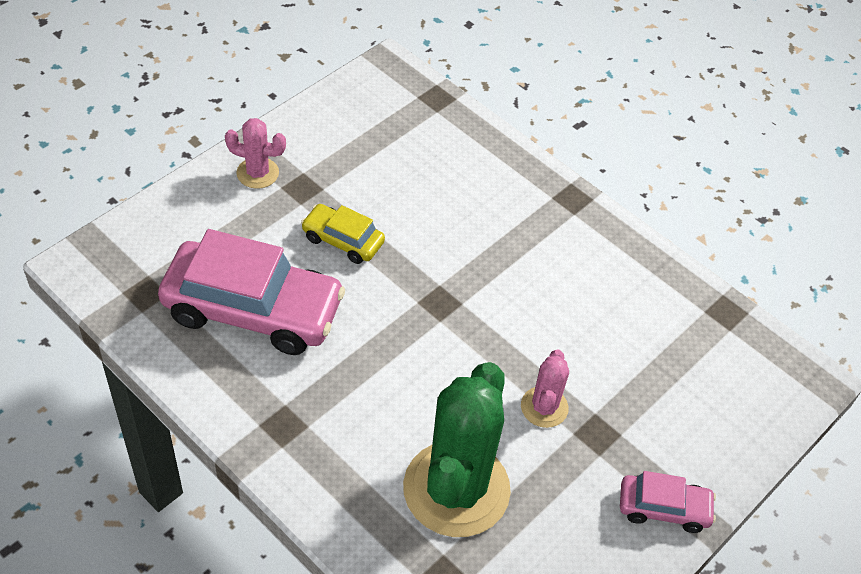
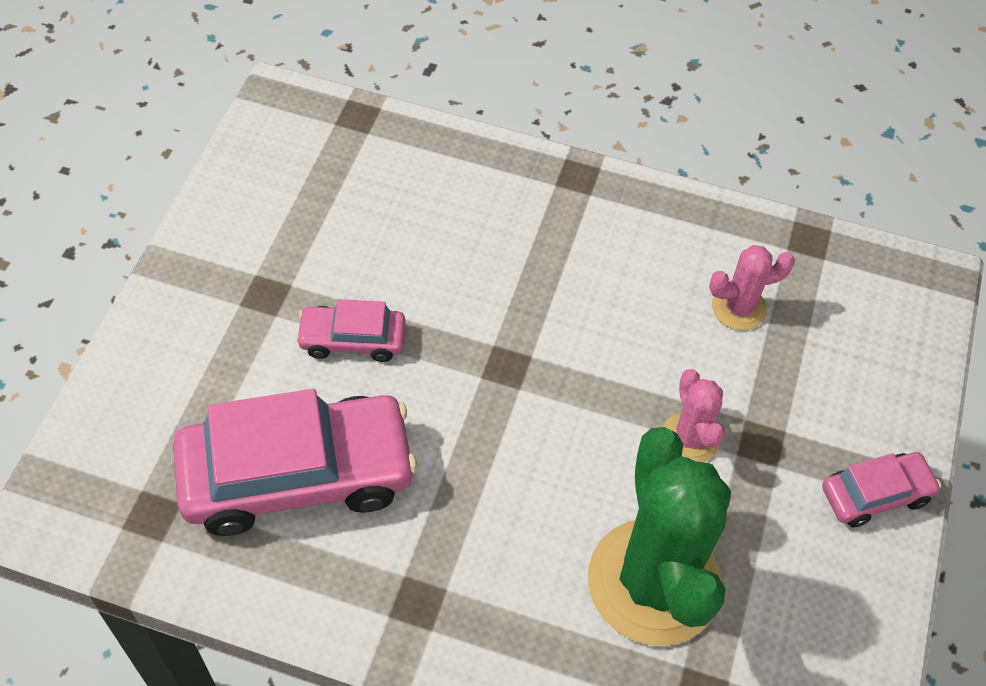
camera: 25 degrees left, 5 degrees up
pink cactus [225,118,286,189] -> pink cactus moved to [709,245,795,330]
yellow car [301,204,385,264] -> pink car [296,299,406,362]

